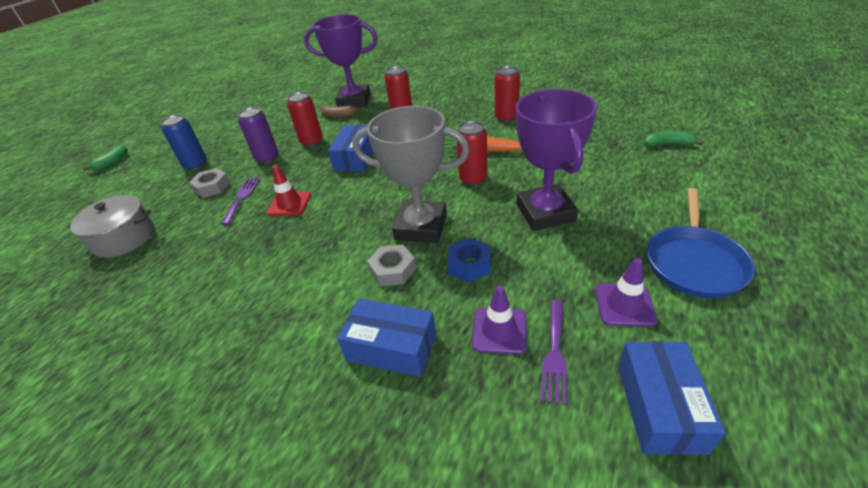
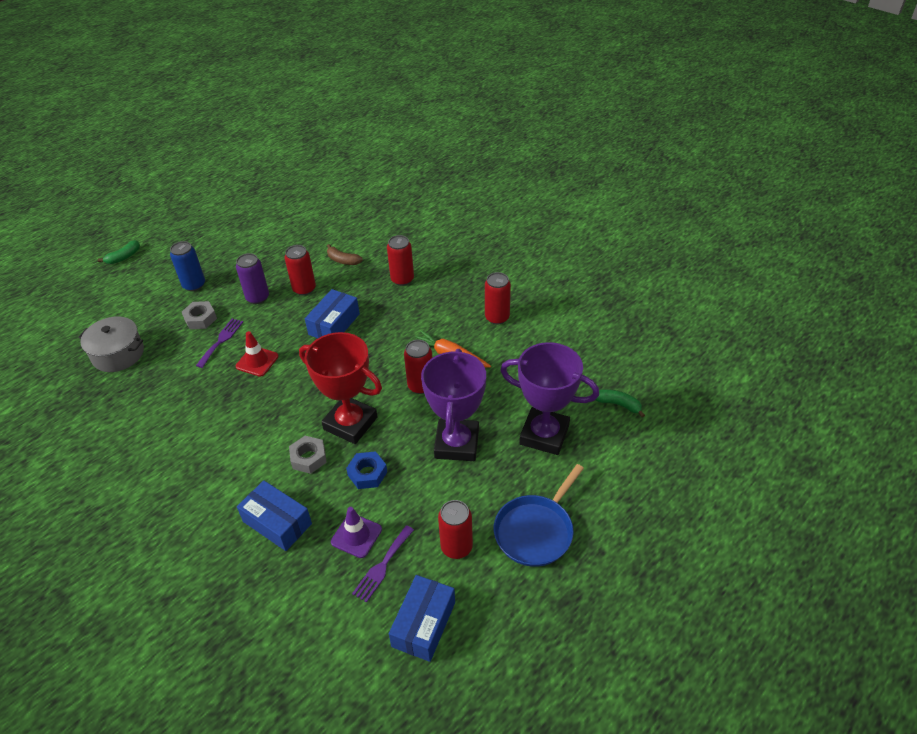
camera: 15 degrees right, 5 degrees up
purple trophy [304,14,378,107] -> purple trophy moved to [500,342,599,455]
grey trophy [352,106,470,243] -> red trophy [299,332,382,444]
purple traffic cone [595,258,658,326] -> red can [438,500,473,559]

